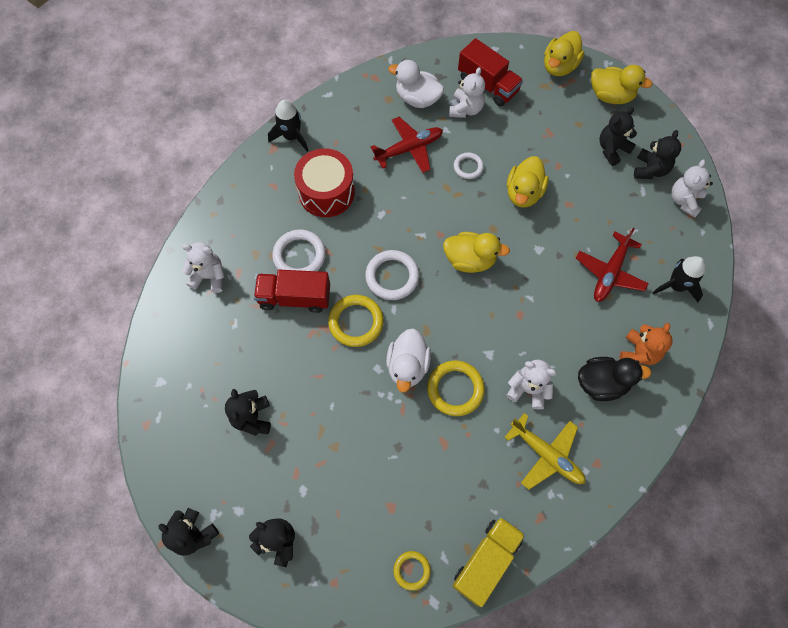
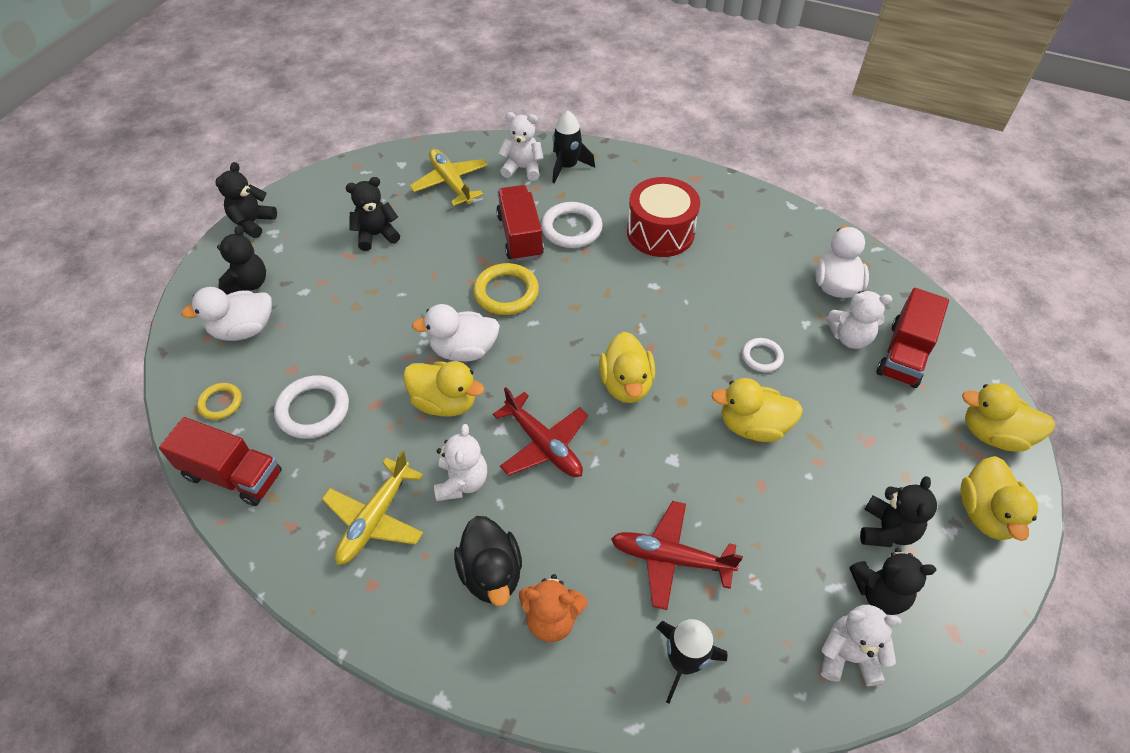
camera: 75 degrees right, 15 degrees down
white teddy bear [182,242,225,293] -> white teddy bear turned 75 degrees counterclockwise [498,112,544,181]
black rocket [268,100,309,152] -> black rocket moved to [552,110,595,183]
white ring [365,250,419,300] -> white ring moved to [274,375,349,439]
red plane [371,117,443,173] -> red plane moved to [493,387,588,477]
yellow ring [427,361,485,416] -> yellow duck [403,361,484,417]
yellow truck [452,516,526,607] -> red truck [159,417,282,506]
black teddy bear [599,107,637,166] -> black teddy bear turned 75 degrees clockwise [860,476,937,547]
none -> white duck [181,287,272,341]
none -> yellow plane [410,149,488,206]

